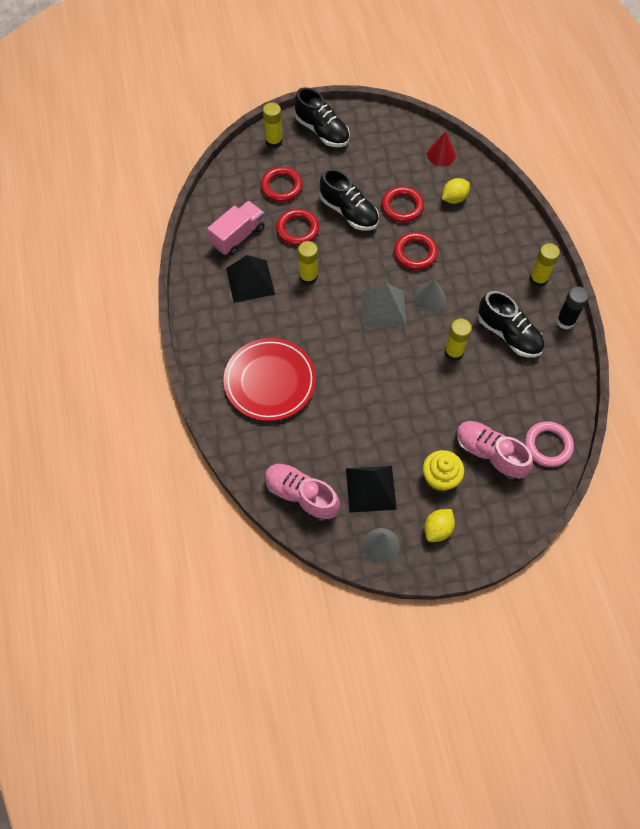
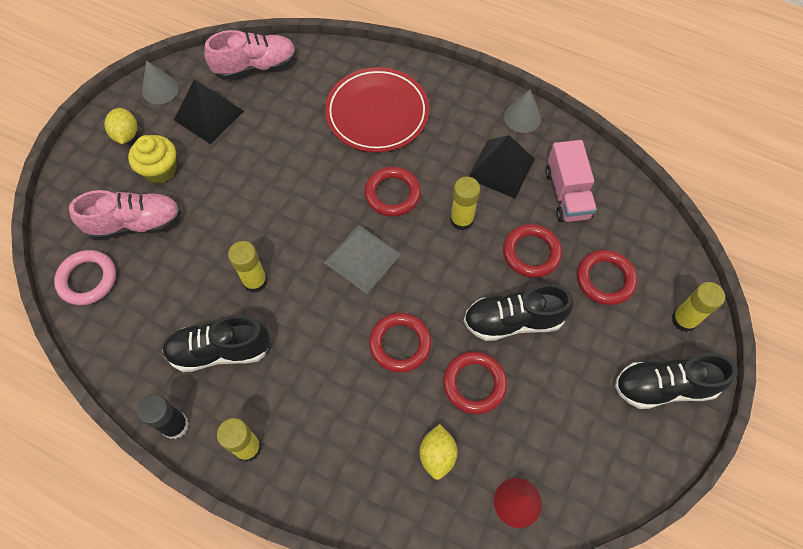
camera: 130 degrees right, 0 degrees up
grey cone [414,278,446,312] -> grey cone moved to [504,89,541,133]
none -> red ring [365,167,421,217]

